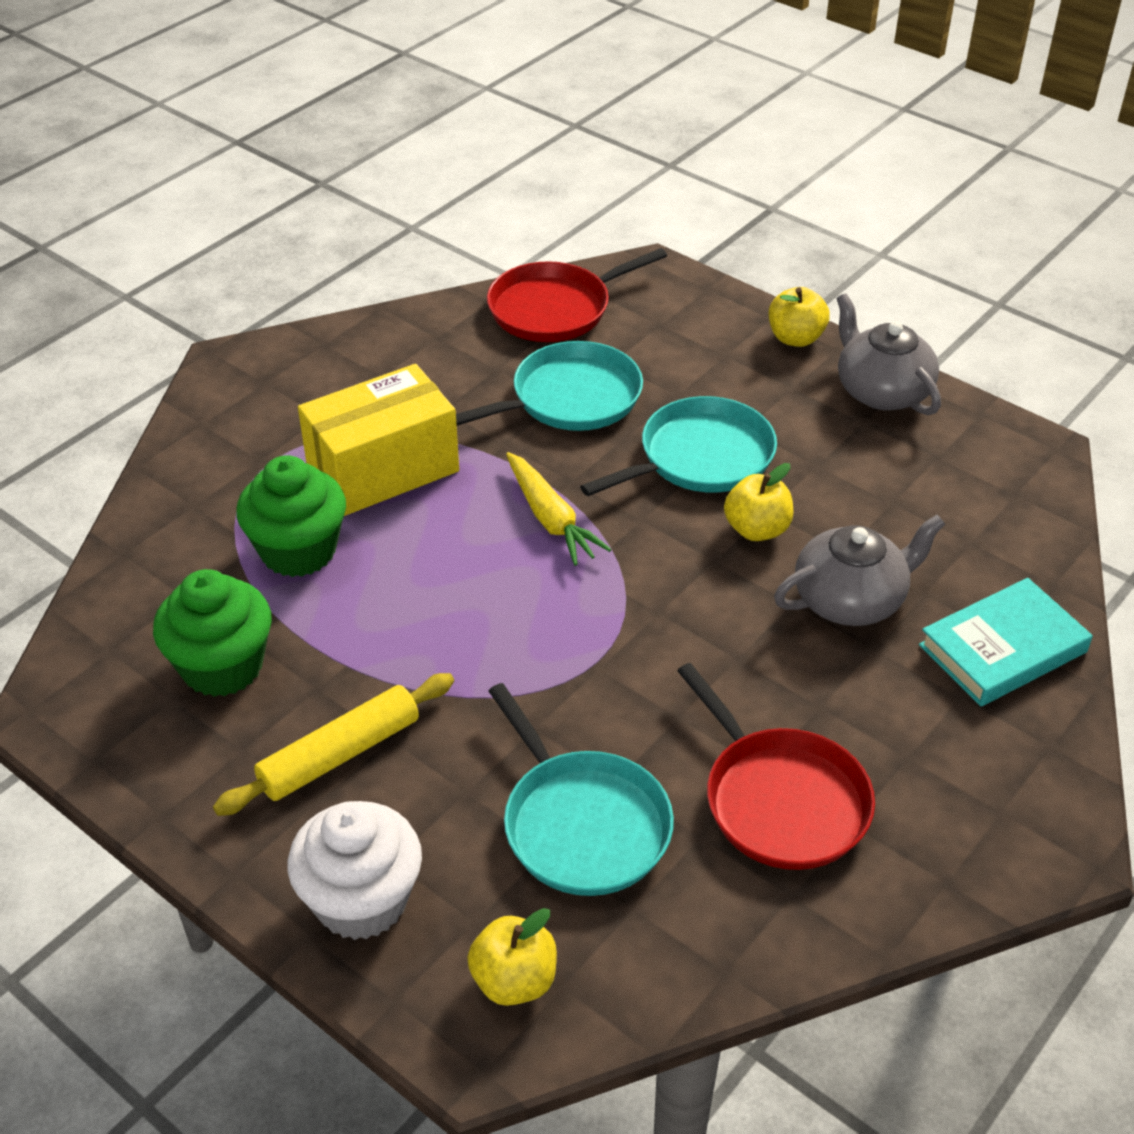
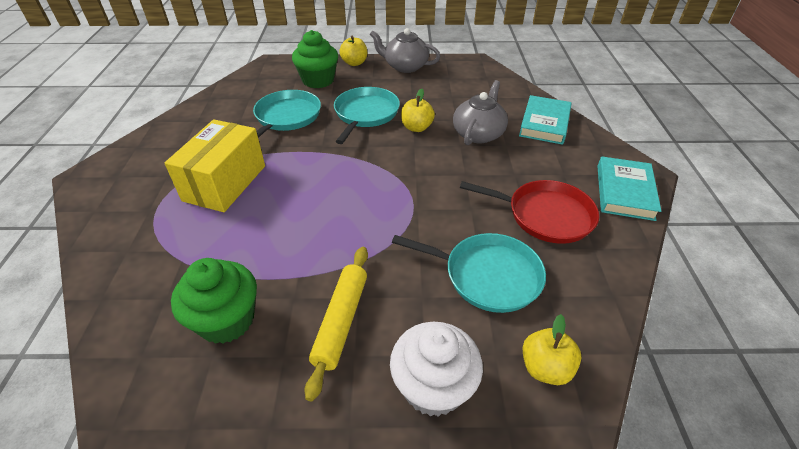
camera: 40 degrees left, 0 degrees up
green cupcake [236,455,346,577] -> green cupcake moved to [292,30,338,88]
red pan [487,248,667,342] -> none
yellow carrot [506,452,612,566] -> none
none -> turquoise book [597,157,661,221]

